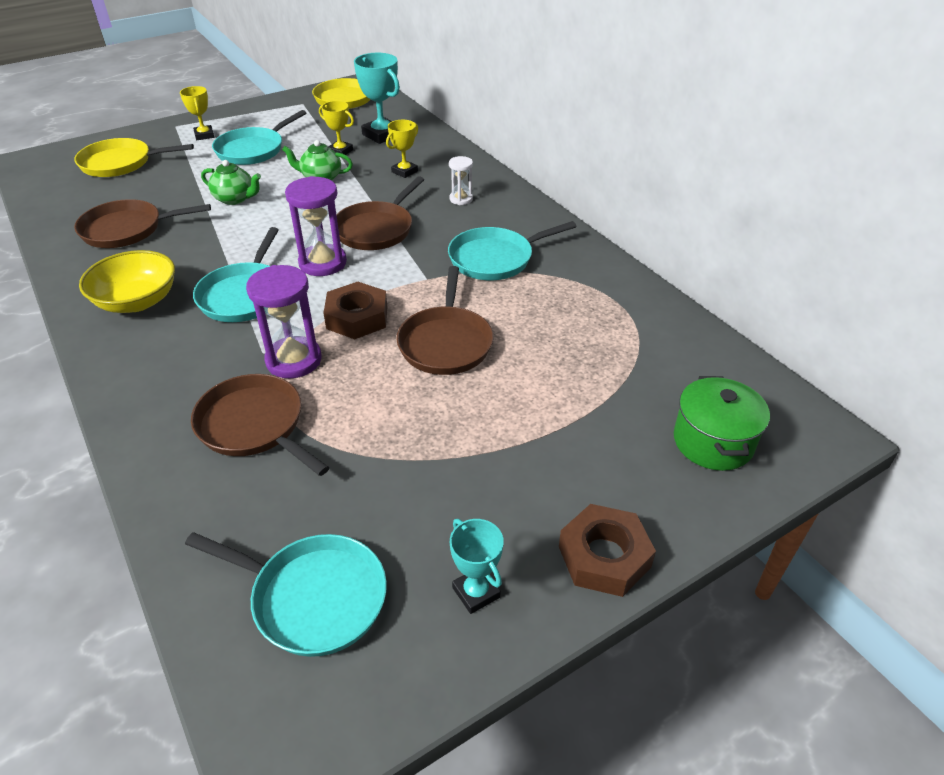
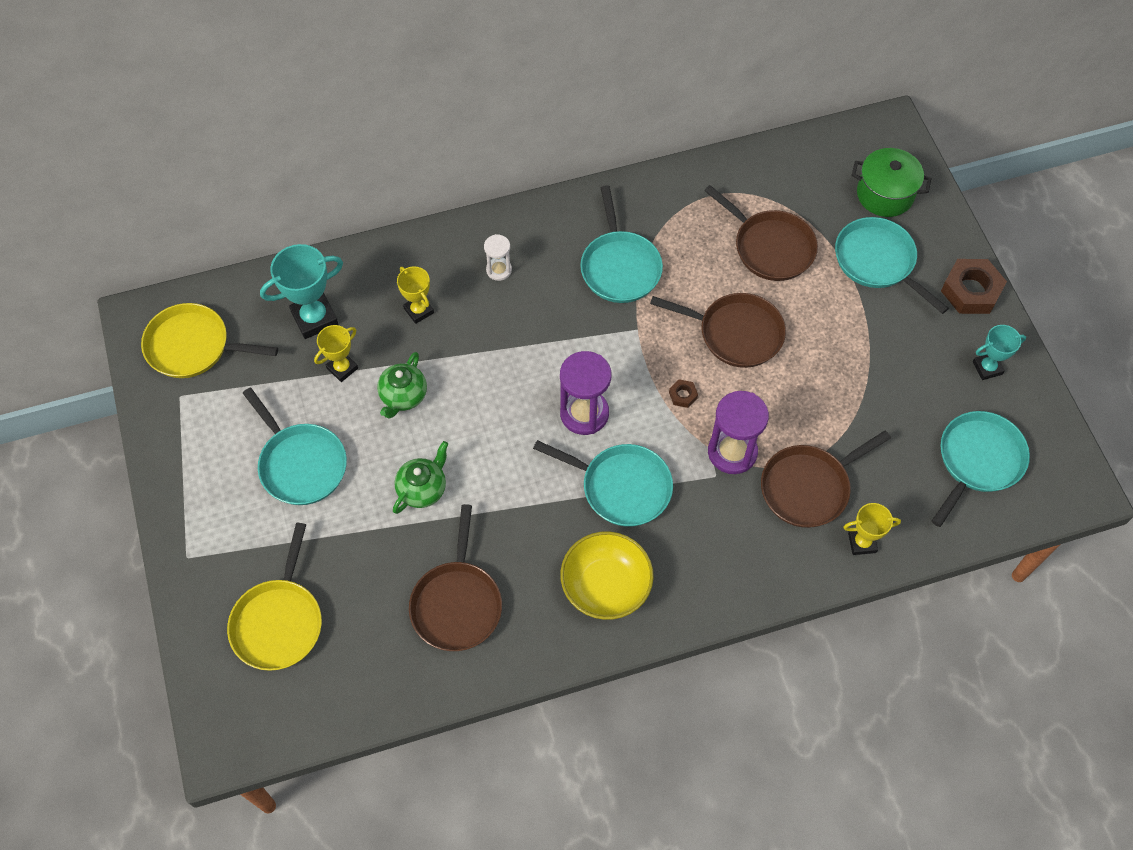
camera: 75 degrees left, 20 degrees up
yellow trophy [180,86,214,140] -> yellow trophy moved to [843,503,901,555]
brown nut [323,282,387,339] -> brown nut [669,379,698,408], size x0.46
brown pan [336,176,424,250] -> brown pan moved to [704,185,818,281]
none -> turquoise pan [835,217,949,314]

